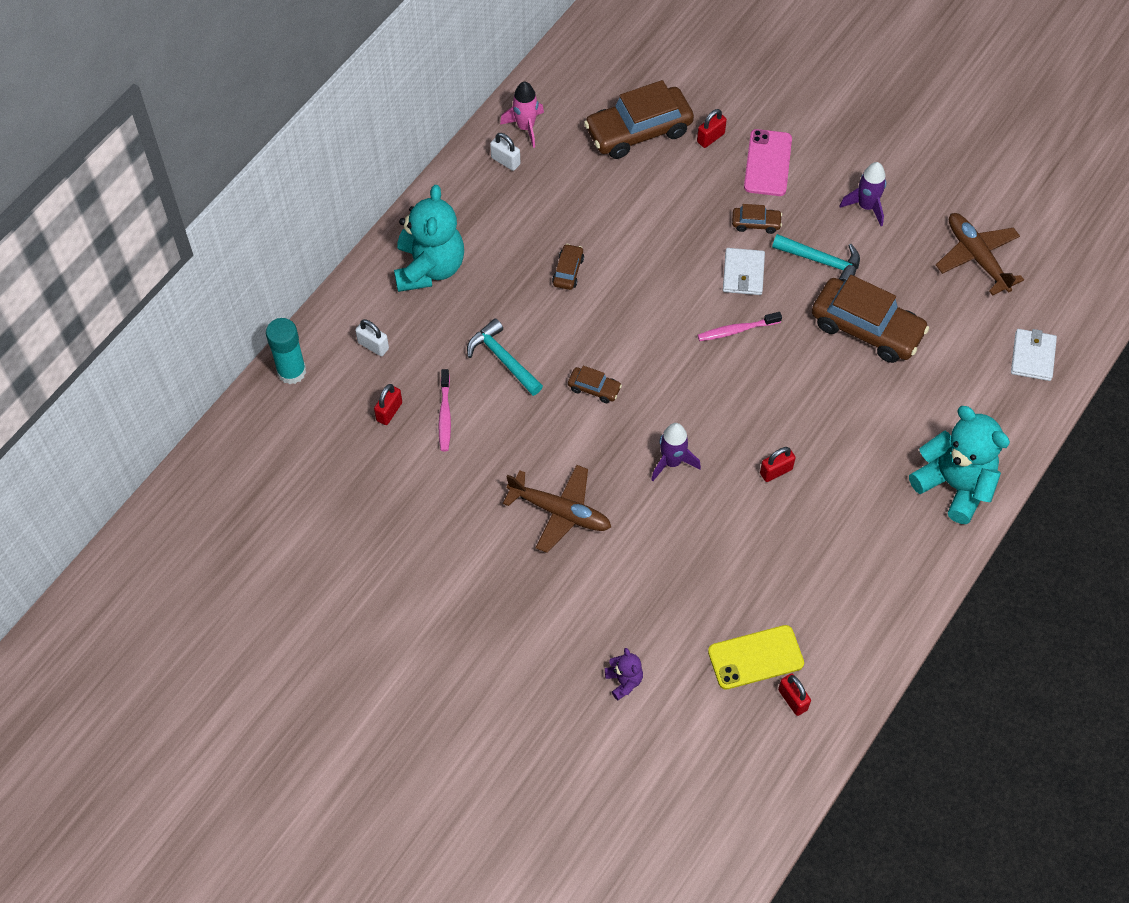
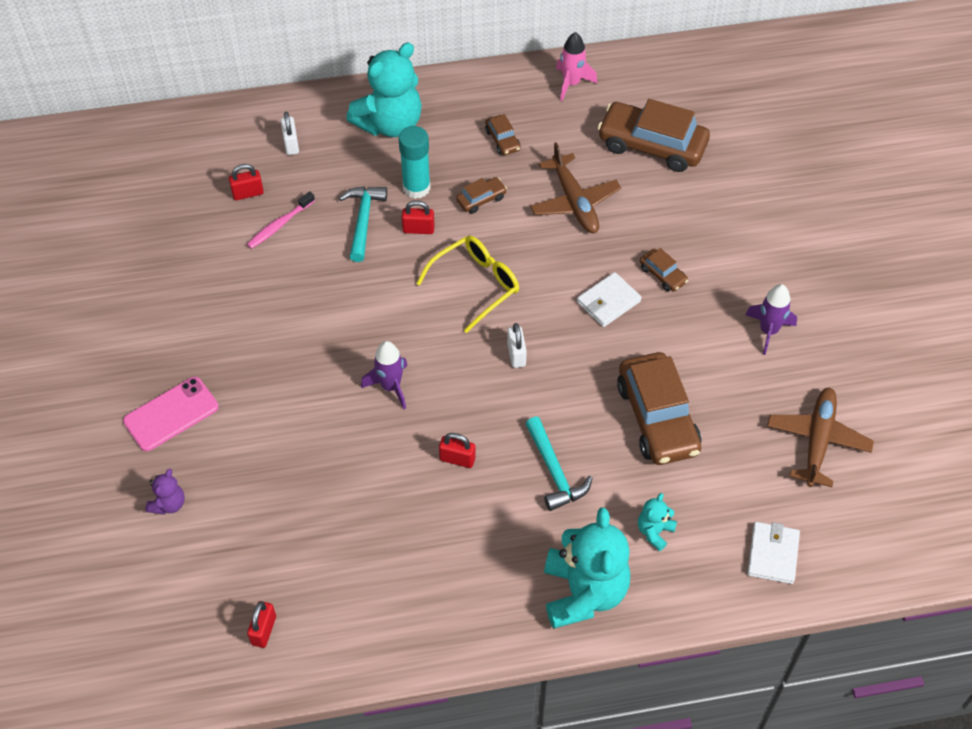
camera: 45 degrees right, 5 degrees down
turquoise glue stick [266,318,306,384] -> turquoise glue stick moved to [398,126,431,199]
white padlock [490,133,520,171] -> white padlock moved to [507,323,527,368]
brown plane [503,465,611,553] -> brown plane moved to [530,142,621,233]
brown car [568,366,622,403] -> brown car moved to [485,114,521,155]
red padlock [697,109,727,148] -> red padlock moved to [402,200,435,234]
pink toothbrush [698,312,782,341] -> none
yellow phone [708,625,804,690] -> none
pink phone [744,129,792,196] -> pink phone moved to [123,377,219,451]
turquoise hammer [772,234,860,282] -> turquoise hammer moved to [525,417,592,511]
white wallet [1011,329,1057,381] -> white wallet turned 45 degrees counterclockwise [747,522,800,584]
none -> yellow glasses [416,236,519,333]
none -> turquoise teddy bear [638,493,677,551]

